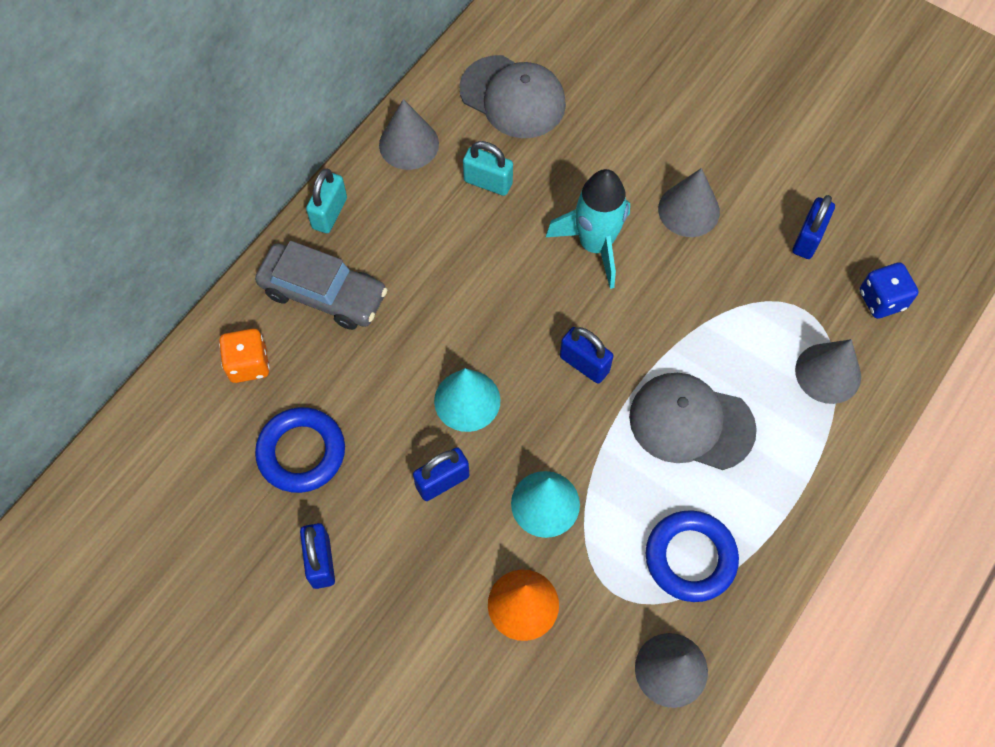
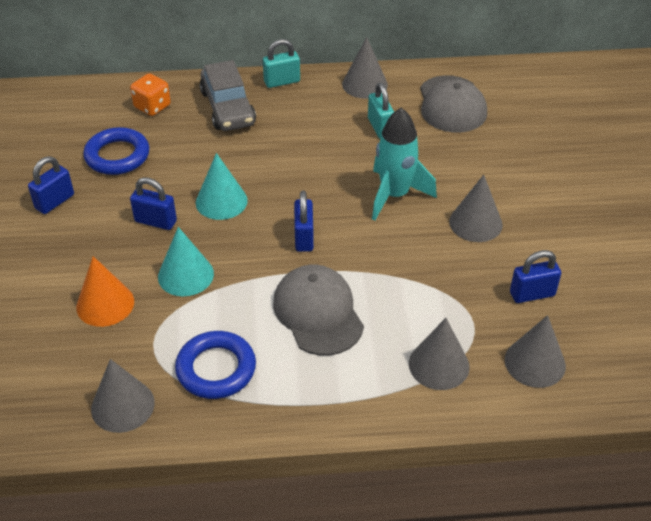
camera: 50 degrees right, 20 degrees down
blue dice [860,262,919,319] -> grey cone [505,315,566,388]

